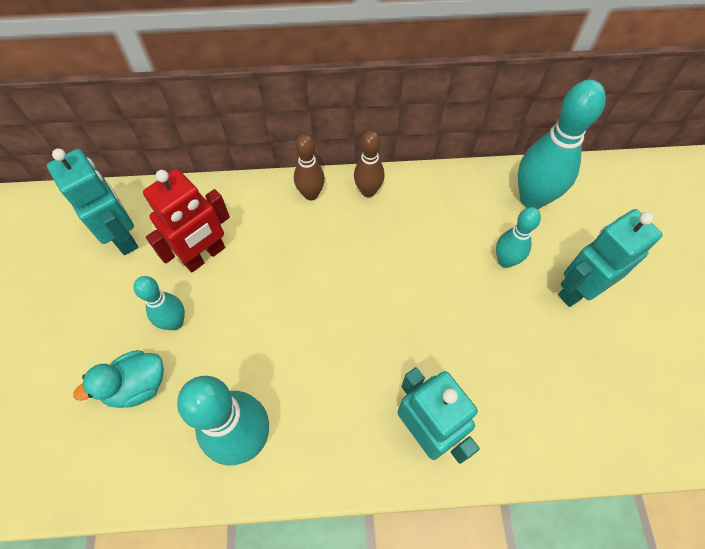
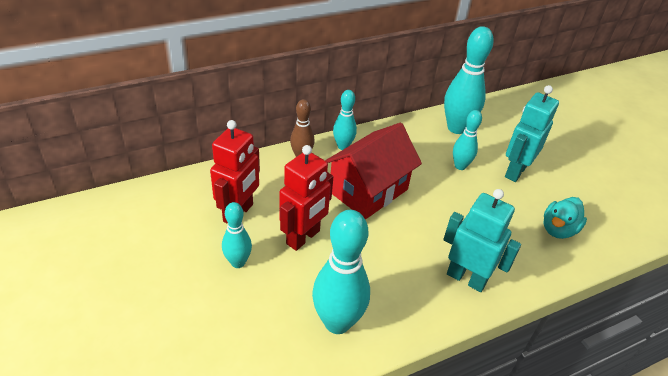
camera: 25 degrees left, 20 degrees down
turquoise robot [47,148,138,255] -> none
turquoise duck [73,350,164,408] -> turquoise duck moved to [543,197,587,239]
brown bowling pin [354,131,385,197] -> turquoise bowling pin [333,90,357,150]
none -> red robot [279,145,333,251]
none -> red house [325,123,422,219]

